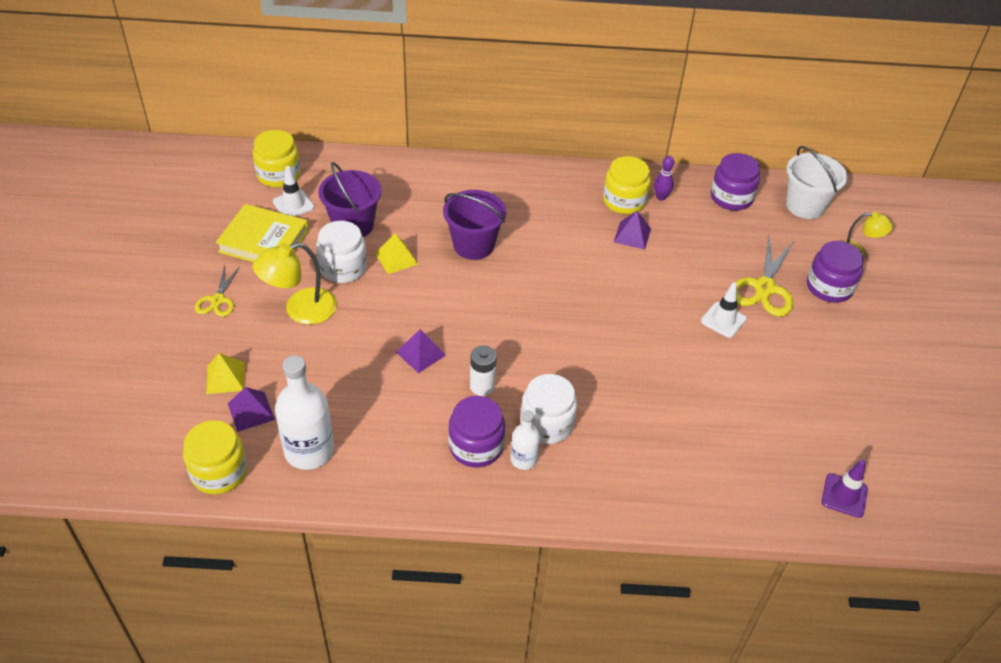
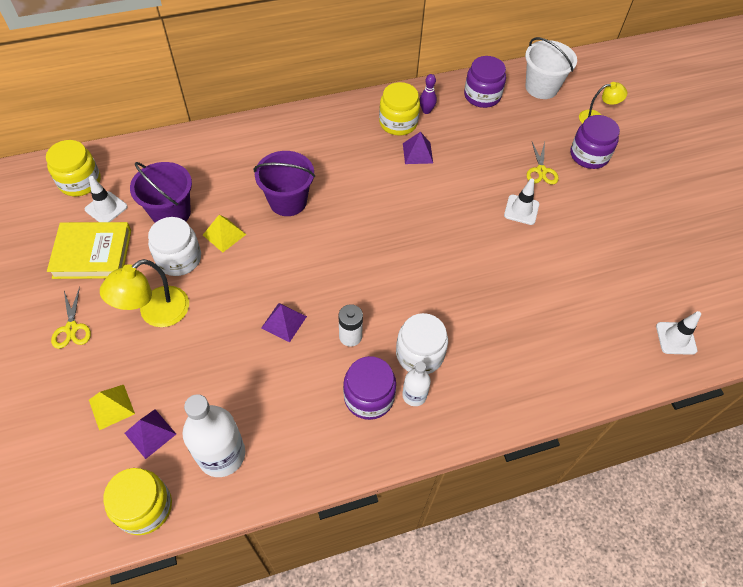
camera: 20 degrees left, 10 degrees up
yellow scissors [735,235,794,317] -> yellow scissors [527,142,559,184], size x0.59
purple traffic cone [822,460,868,518] -> white traffic cone [656,311,701,355]

